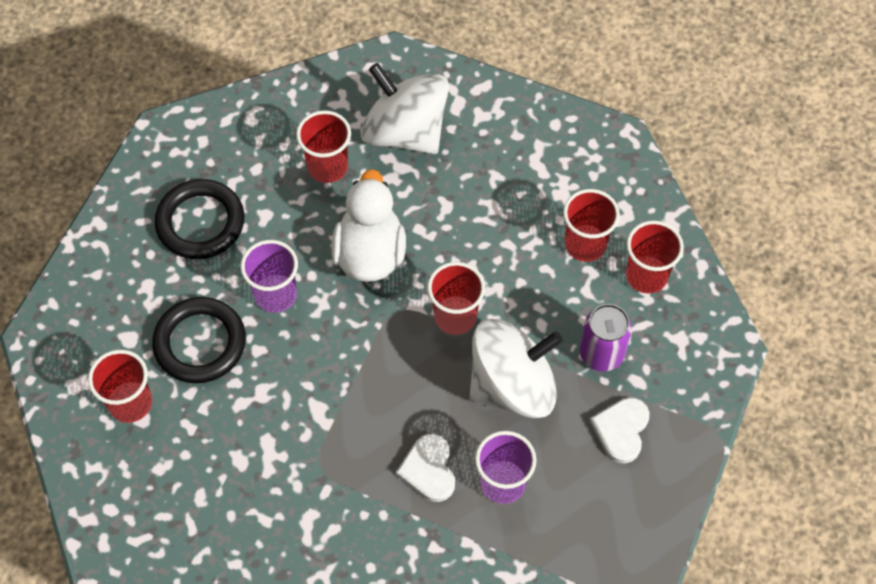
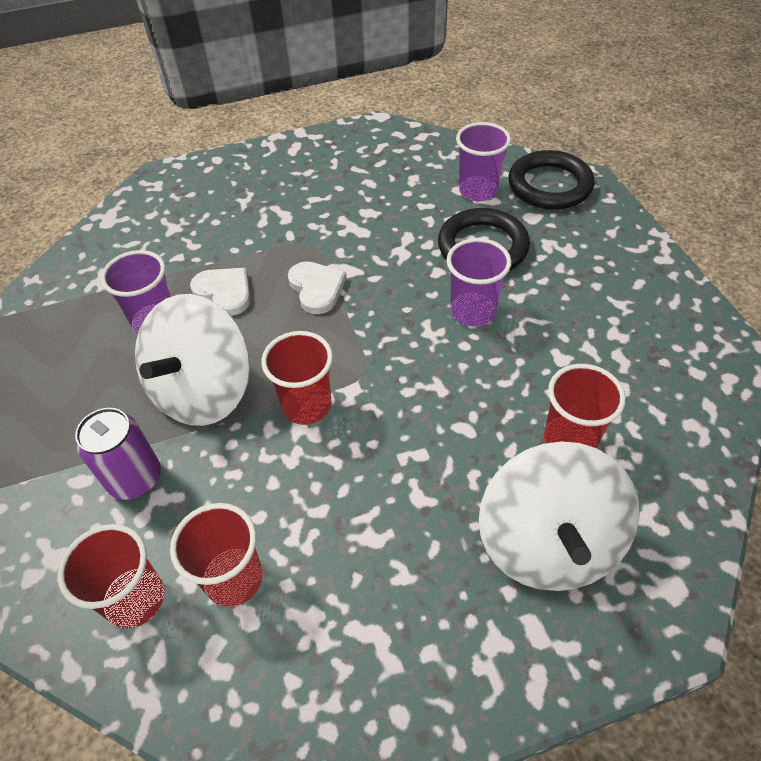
camera: 140 degrees right, 10 degrees down
red cup [88,350,152,423] -> purple cup [456,122,511,201]
black ring [155,179,245,259] -> black ring moved to [508,150,594,209]
white duck [332,169,406,282] -> none
white spinning top [361,63,449,154] -> white spinning top turned 90 degrees clockwise [479,441,640,591]
white heart [590,397,649,464] -> white heart moved to [288,261,347,314]

